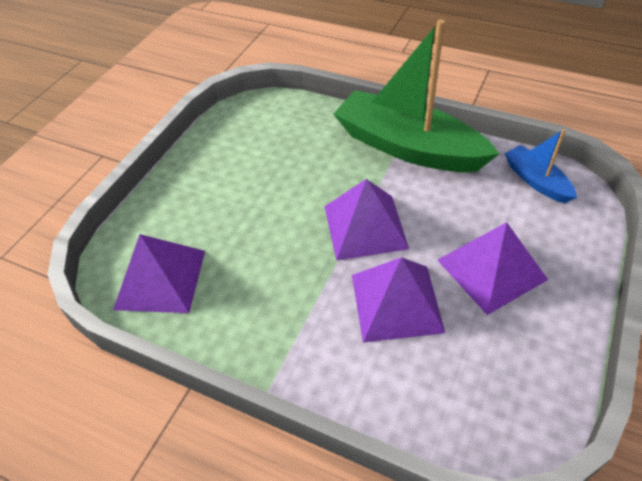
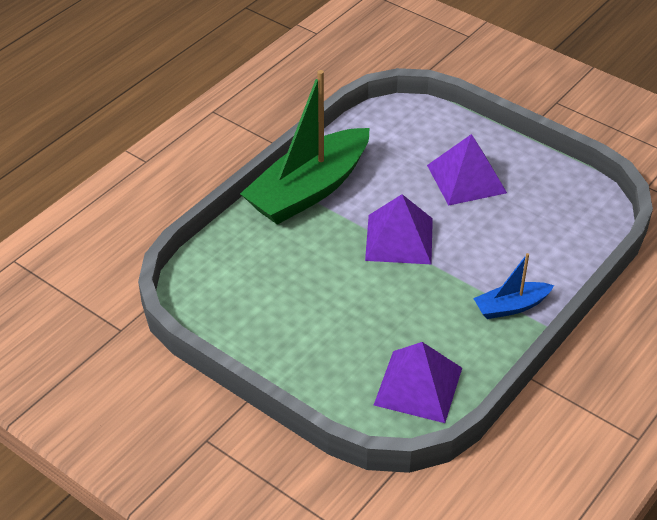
camera: 80 degrees left, 5 degrees down
purple pyramid [352,257,445,343] -> none
blue boat [504,129,577,203] -> blue boat moved to [473,253,554,319]

